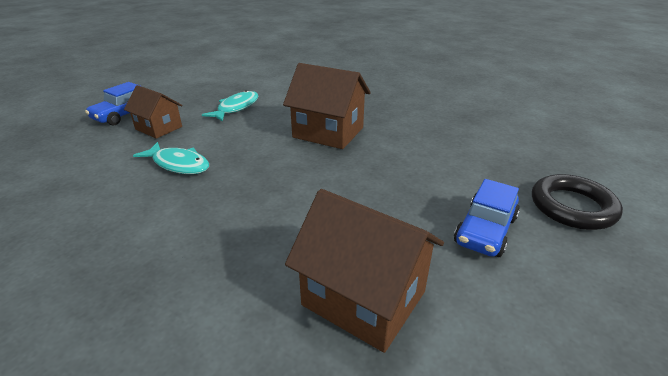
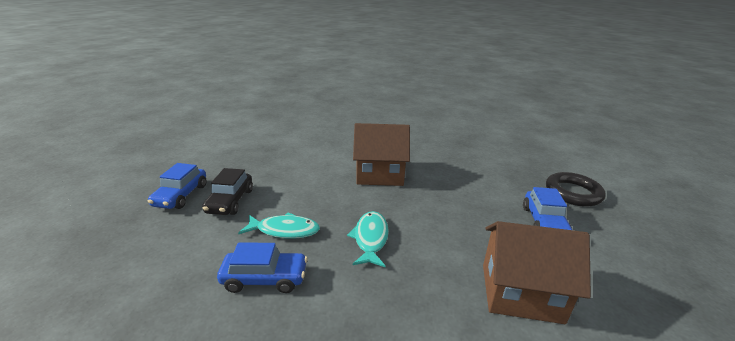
camera: 25 degrees left, 5 degrees down
brown house [124,85,182,139] -> black car [202,168,253,215]
turquoise fish [202,90,258,122] -> turquoise fish moved to [347,211,389,268]
none -> blue car [217,242,308,293]

